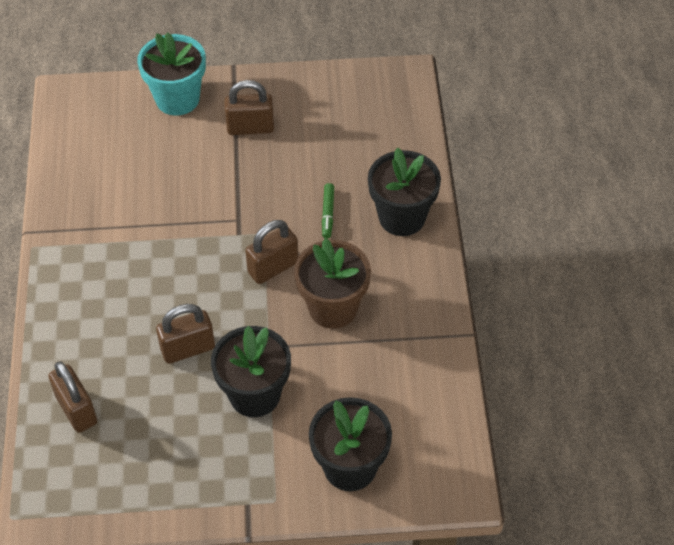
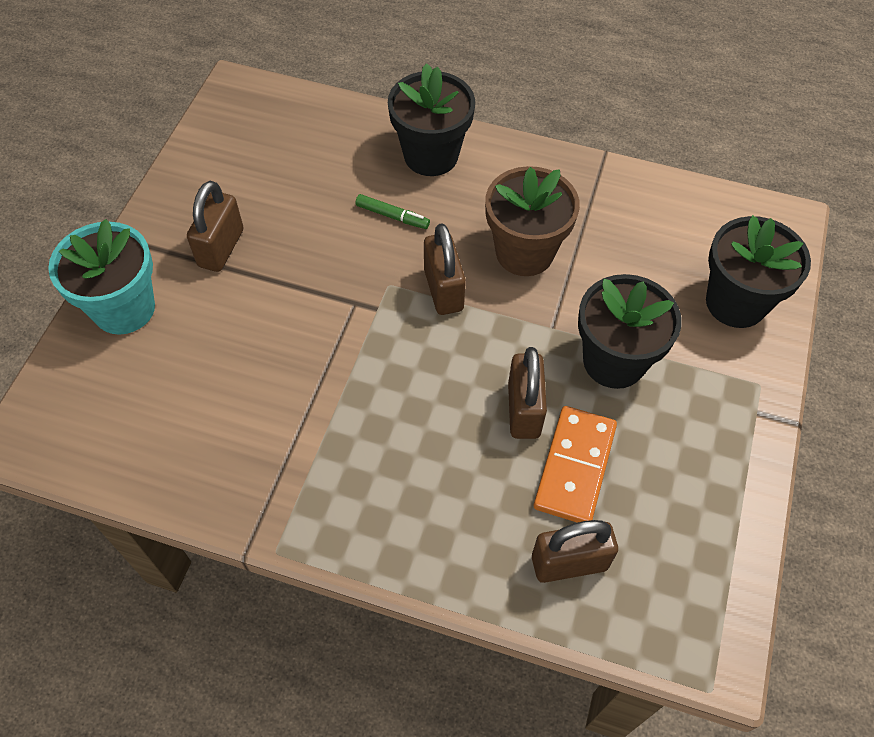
camera: 70 degrees left, 5 degrees up
none -> orange domino [534,406,617,523]

